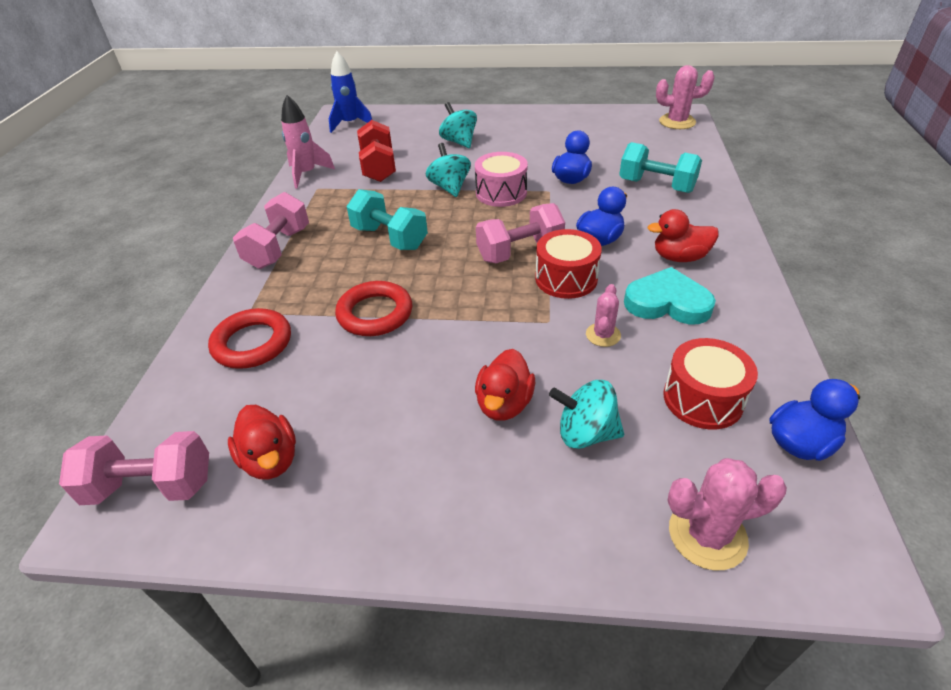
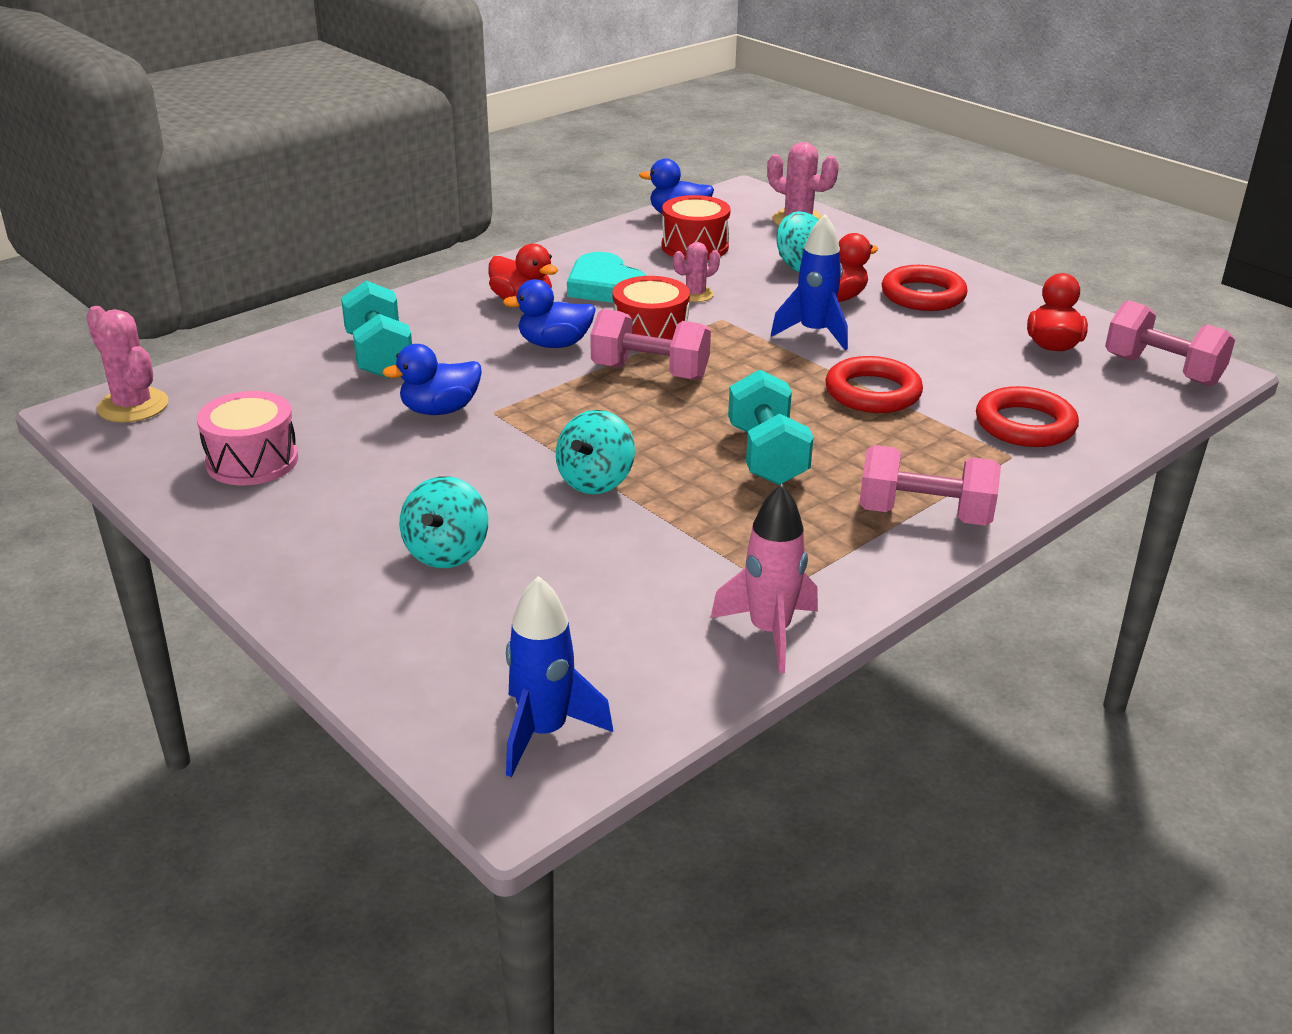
camera: 140 degrees left, 10 degrees down
pink dumbbell [233,192,309,269] -> pink dumbbell turned 45 degrees clockwise [859,445,1001,526]
red dumbbell [357,120,396,182] -> none
pink drum [475,152,528,207] -> pink drum moved to [197,391,298,485]
none -> blue rocket [771,214,848,350]
none -> red ring [882,265,968,311]

